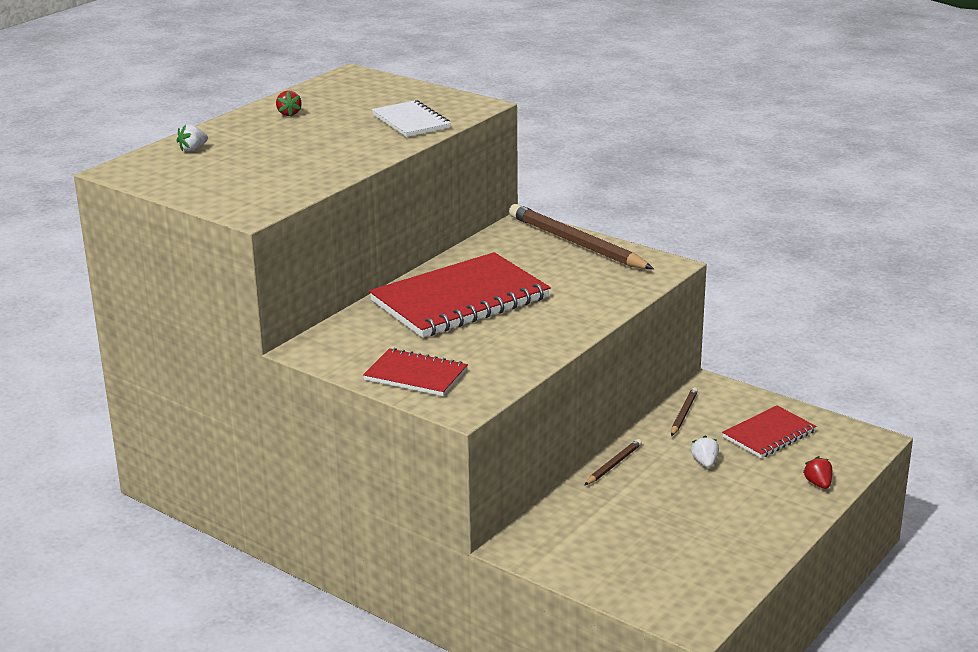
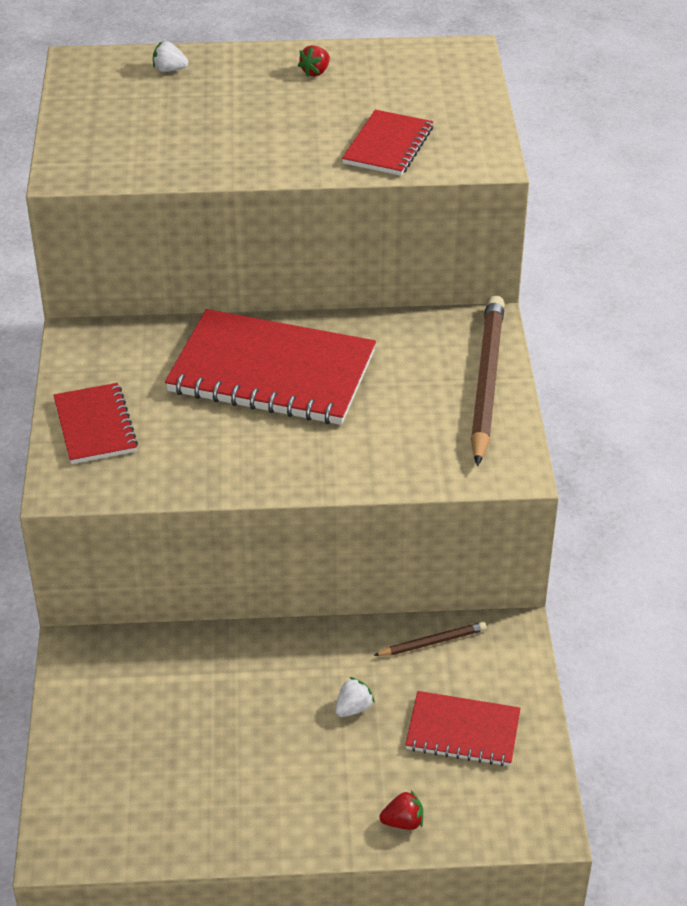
camera: 50 degrees right, 15 degrees up
white notebook [372,100,451,137] -> red notebook [342,110,433,176]
brown pencil [585,439,642,485] -> none
red strawberry [803,456,832,489] -> red strawberry turned 45 degrees clockwise [379,790,423,830]

